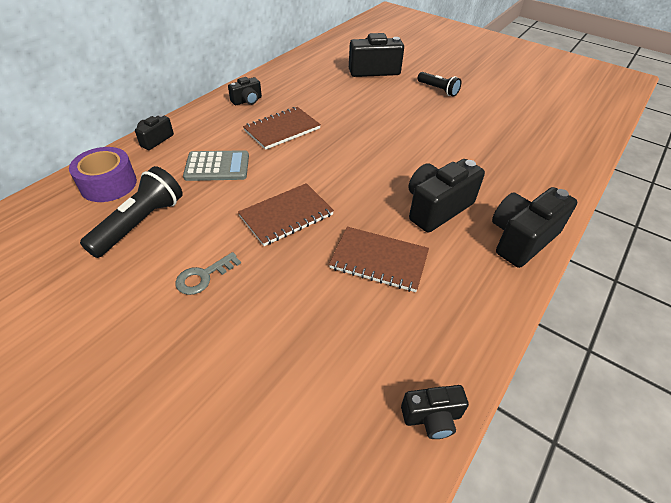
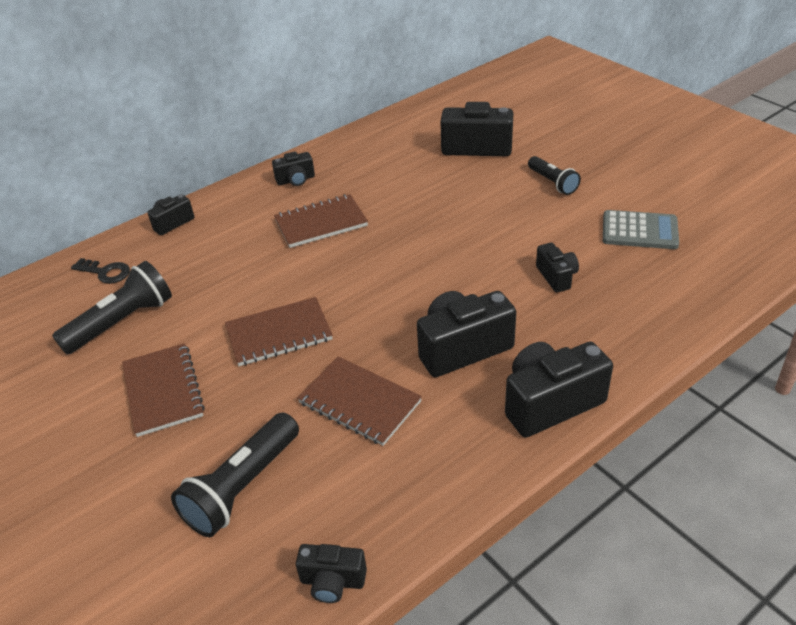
camera: 20 degrees right, 5 degrees down
purple tape [69,147,137,202] -> black key [71,258,130,284]
grey key [175,252,241,295] -> brown notebook [122,343,205,437]
grey calculator [183,150,249,181] -> grey calculator moved to [603,210,679,249]
none -> black flashlight [171,413,299,537]
none -> black camera [536,243,579,293]

